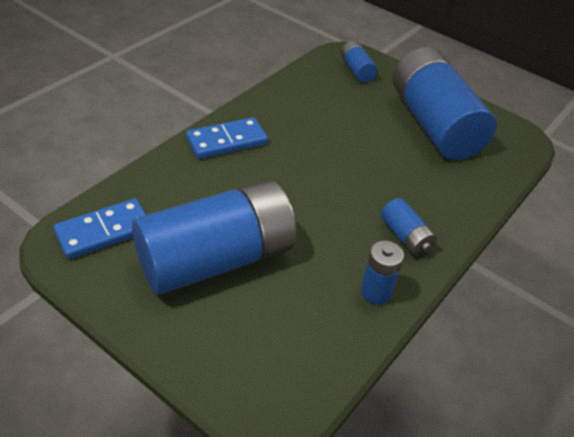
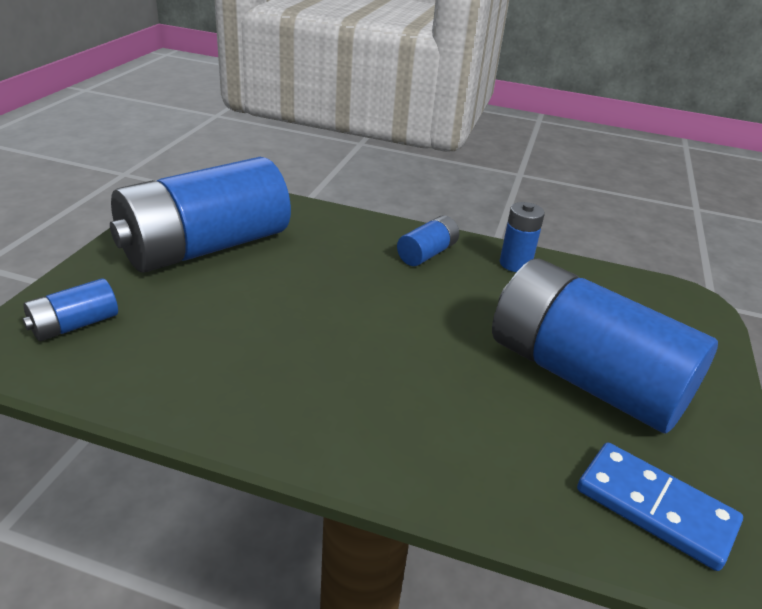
camera: 110 degrees left, 10 degrees down
blue domino [186,117,268,159] -> none

